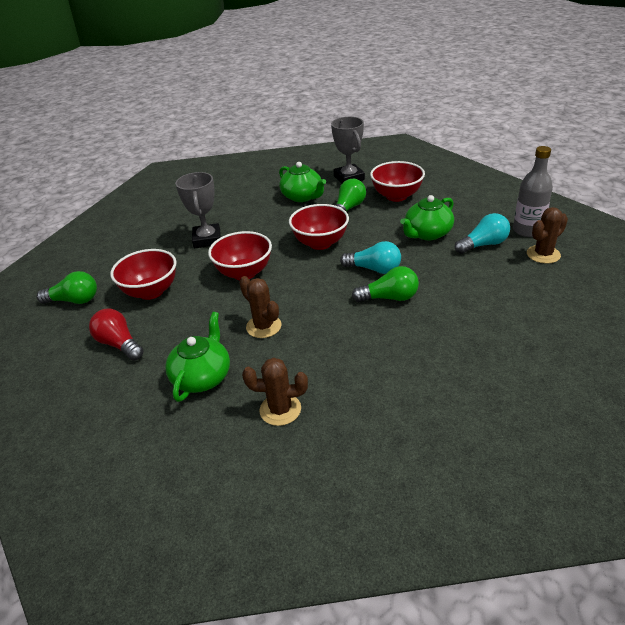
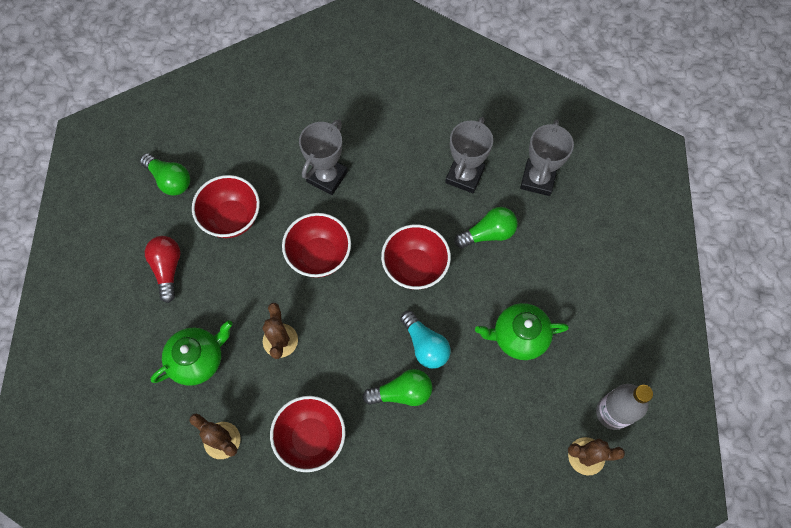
camera: 35 degrees right, 30 degrees up
green teapot [279,162,326,202] -> grey trophy [445,117,493,193]
green light bulb [352,266,419,302] -> green light bulb turned 45 degrees counterclockwise [363,369,432,406]
red bowl [370,161,425,202] -> red bowl moved to [270,396,345,472]
turquoise light bulb [455,213,510,254] -> none

